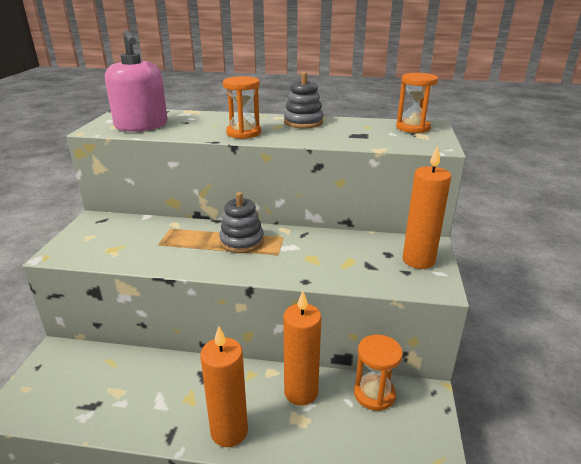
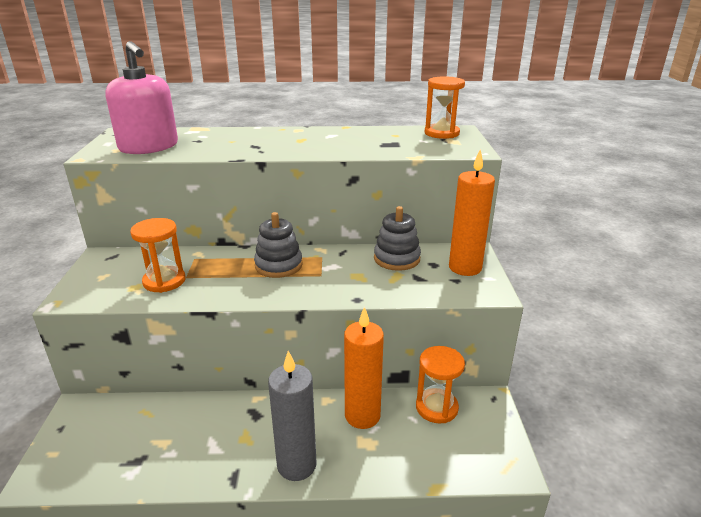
camera: 10 degrees left, 0 degrees up
orange candle [200,326,248,447] -> grey candle [268,351,317,481]
orange hourglass [223,76,261,139] -> orange hourglass moved to [130,218,185,293]
grey stacking toy [284,72,324,129] -> grey stacking toy moved to [374,206,421,271]

